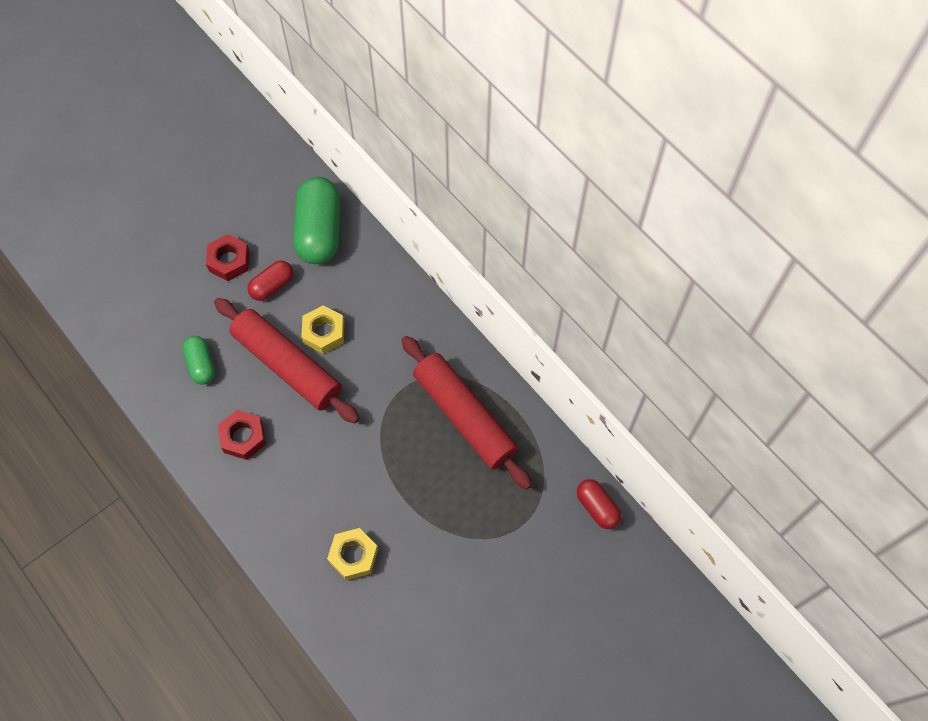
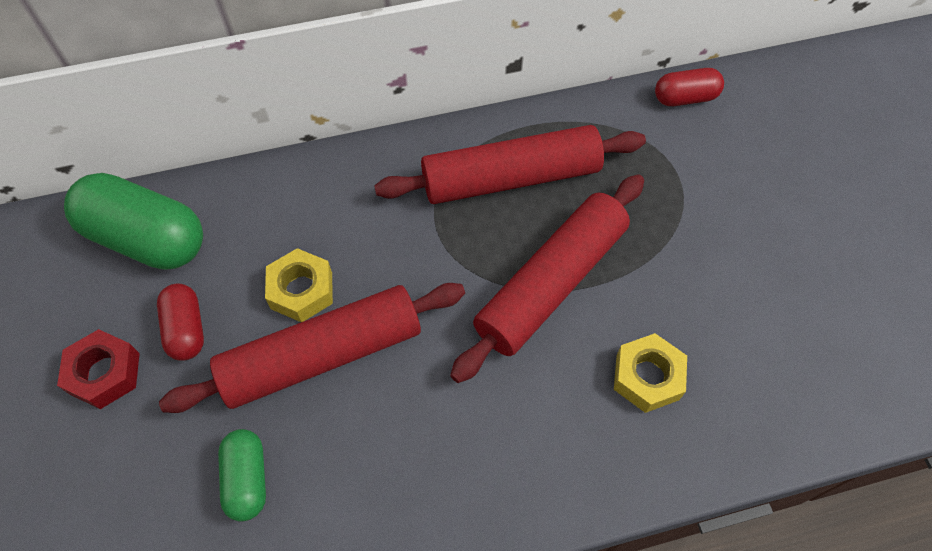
camera: 65 degrees left, 5 degrees down
green capsule [182,336,215,385] -> green capsule turned 75 degrees clockwise [218,429,266,521]
red nut [218,410,266,460] -> none
none -> red rolling pin [450,174,644,383]

